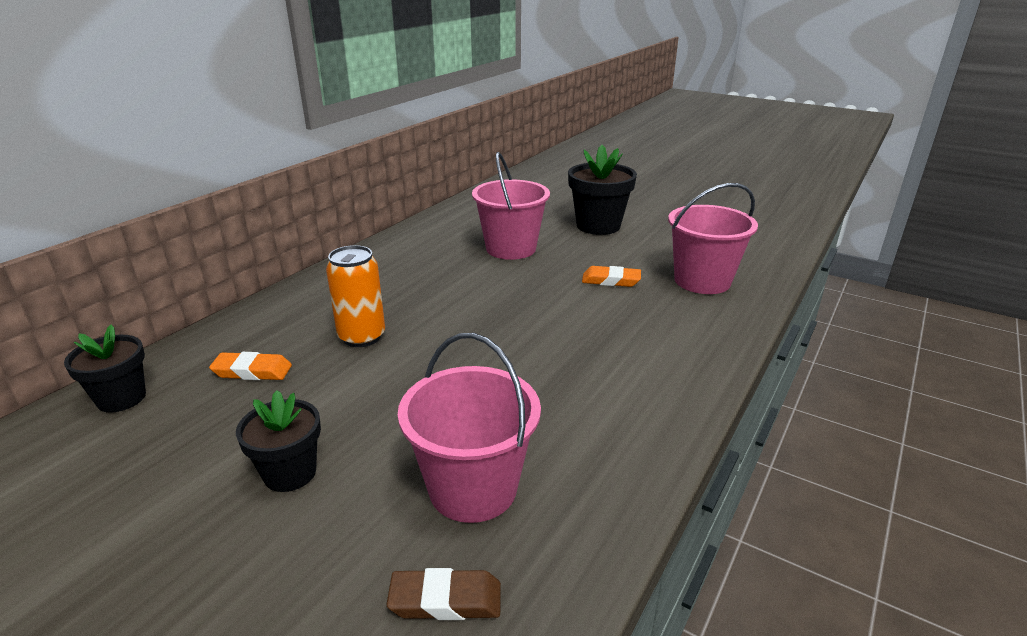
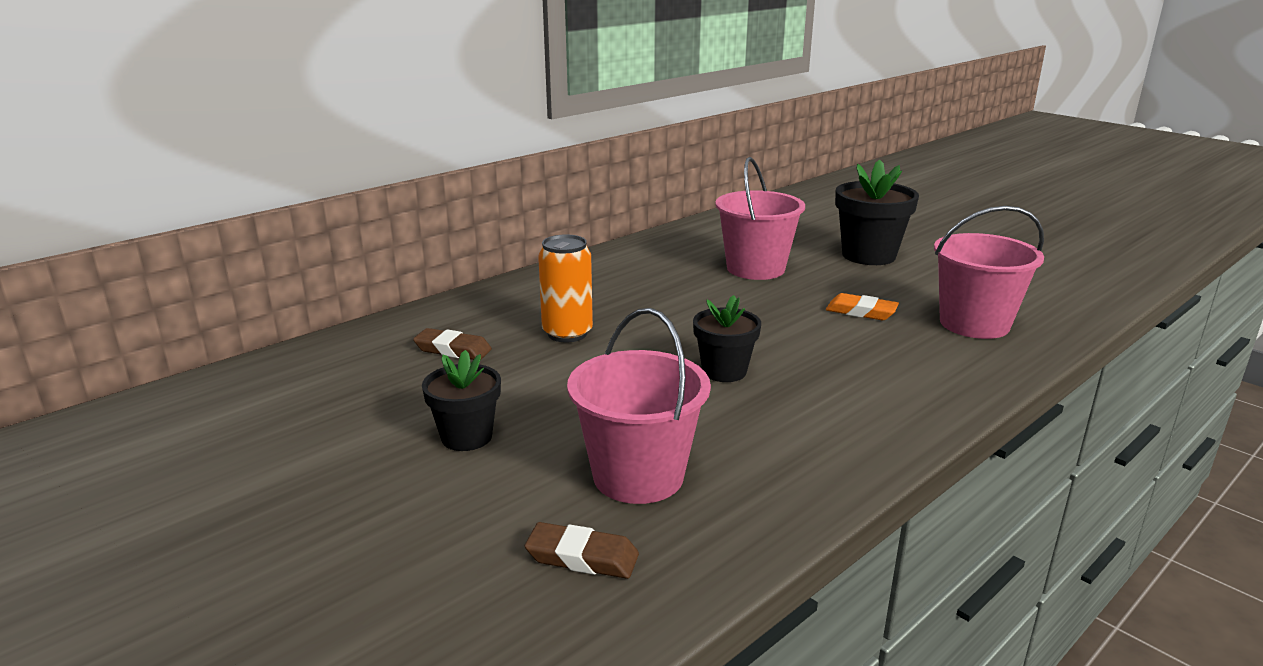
camera: 15 degrees right, 5 degrees down
black flower pot [64,324,146,413] -> black flower pot moved to [693,295,761,382]
orange eraser [209,352,292,380] -> brown eraser [413,328,492,360]

